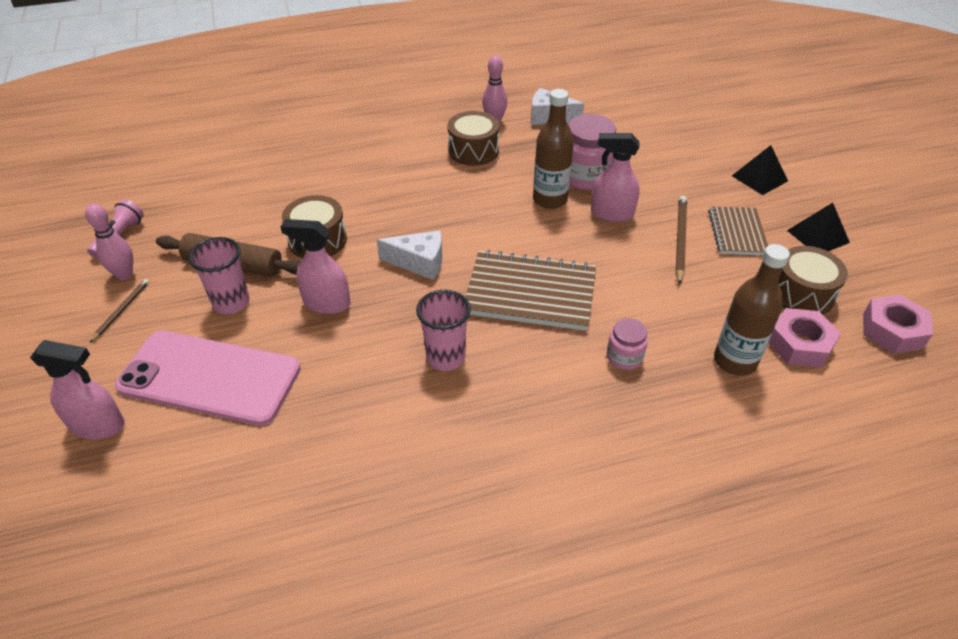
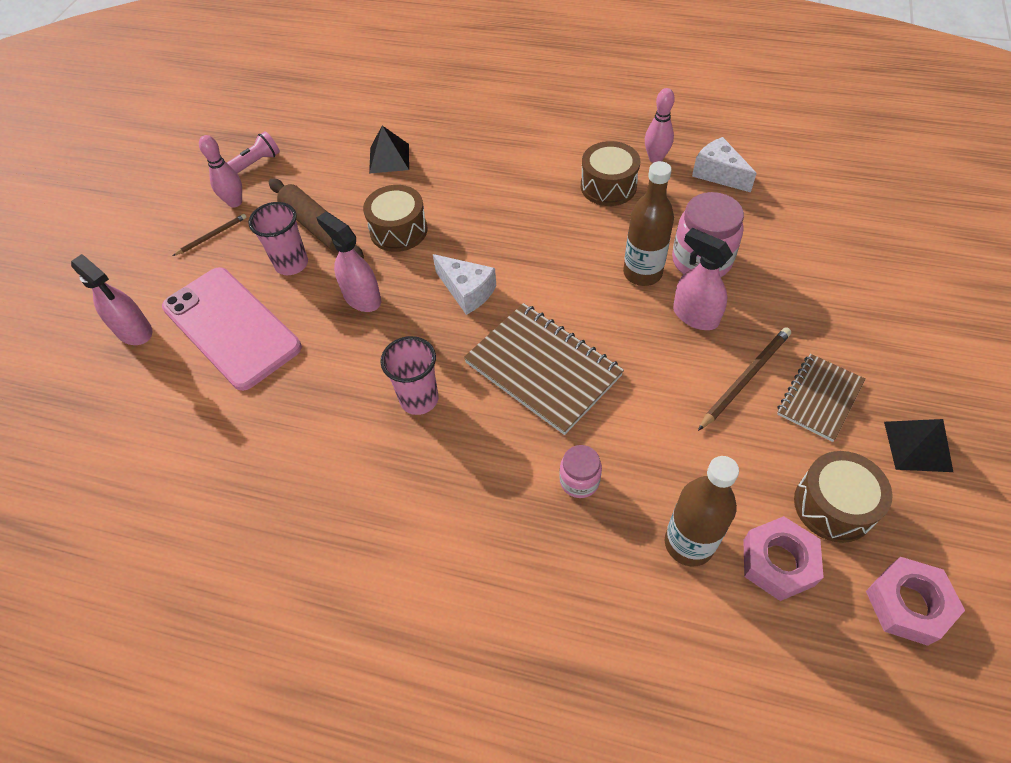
camera: 35 degrees right, 10 degrees up
black pyramid [732,145,788,195] -> black pyramid moved to [369,126,409,174]

